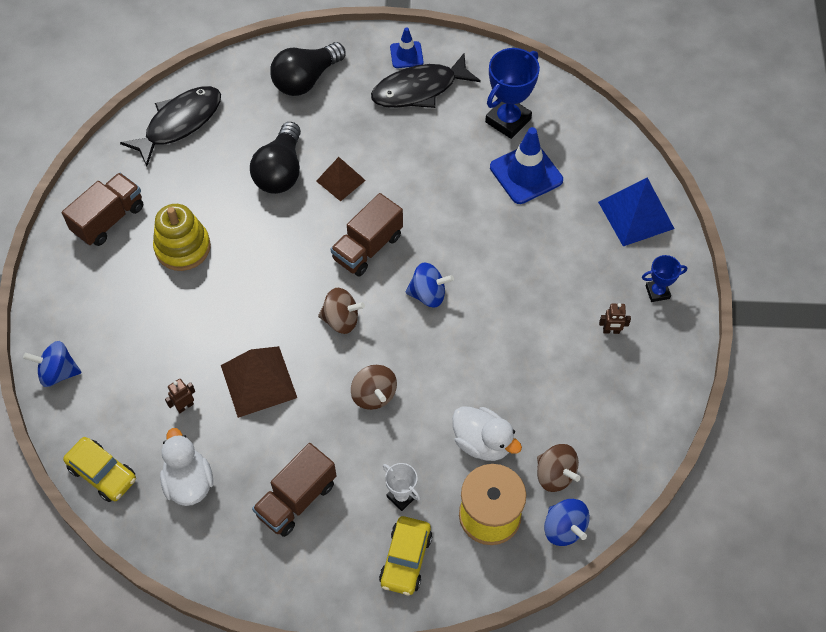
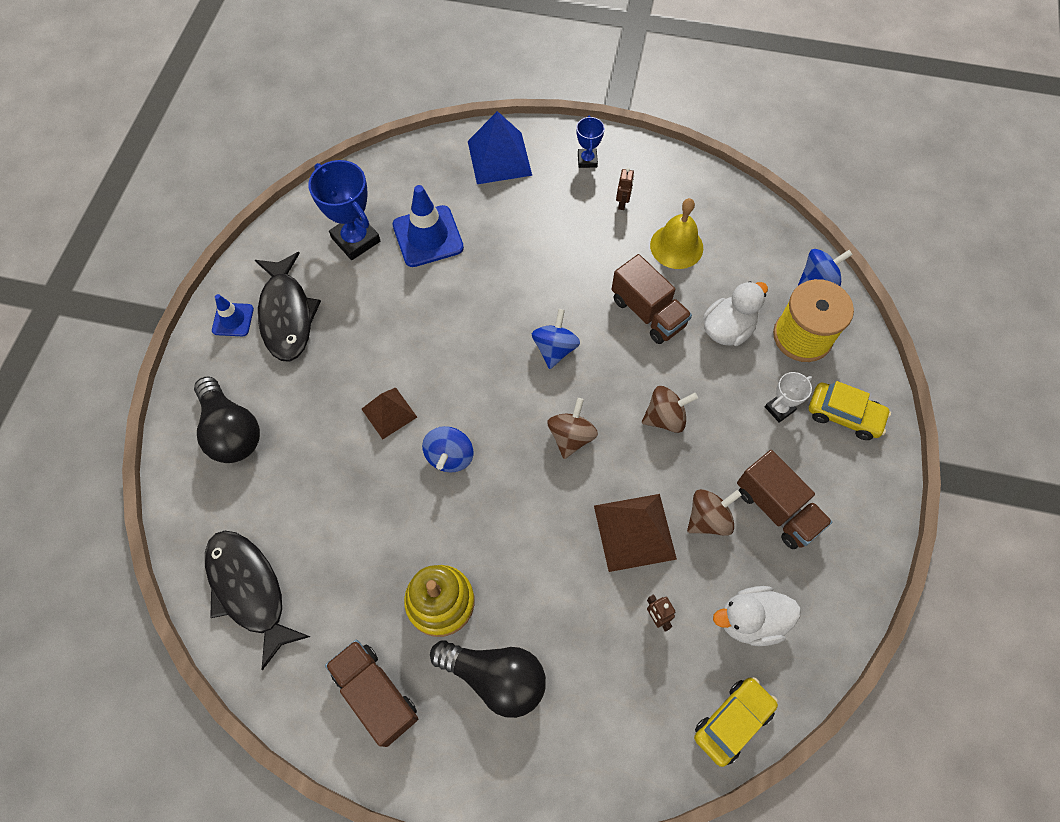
camera: 80 degrees left, 5 degrees up
blue spinning top [23,341,82,387] -> blue spinning top moved to [422,426,473,473]
black light bulb [250,122,301,194] -> black light bulb moved to [430,640,546,718]
brown truck [331,193,403,277] -> brown truck moved to [612,254,692,344]
brown spinning top [537,444,580,492] -> brown spinning top moved to [687,489,742,536]
none -> yellow bell [650,198,703,269]

